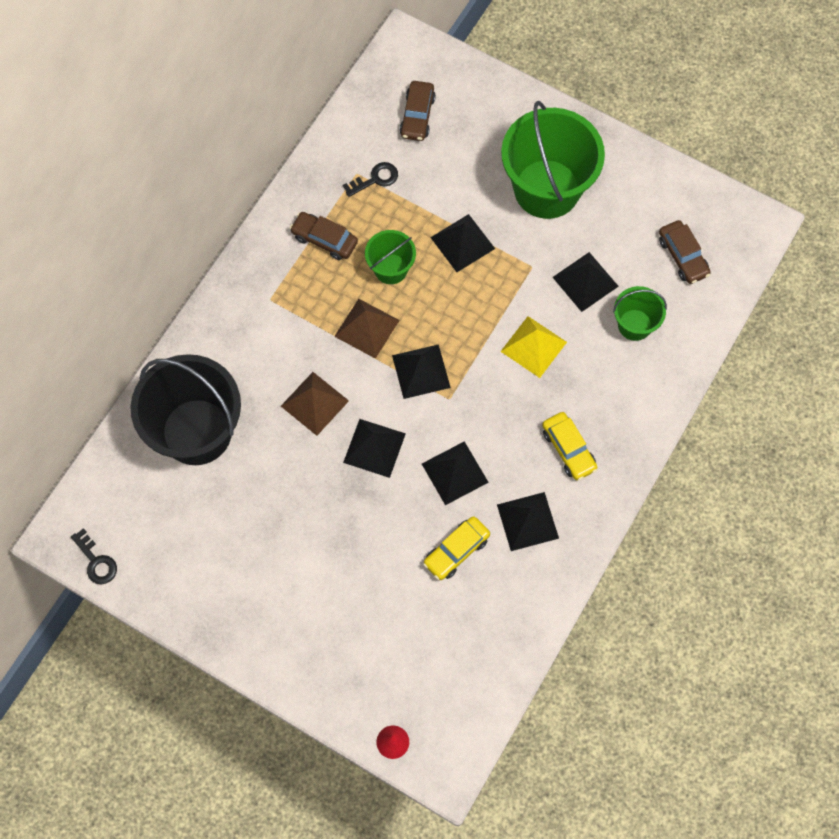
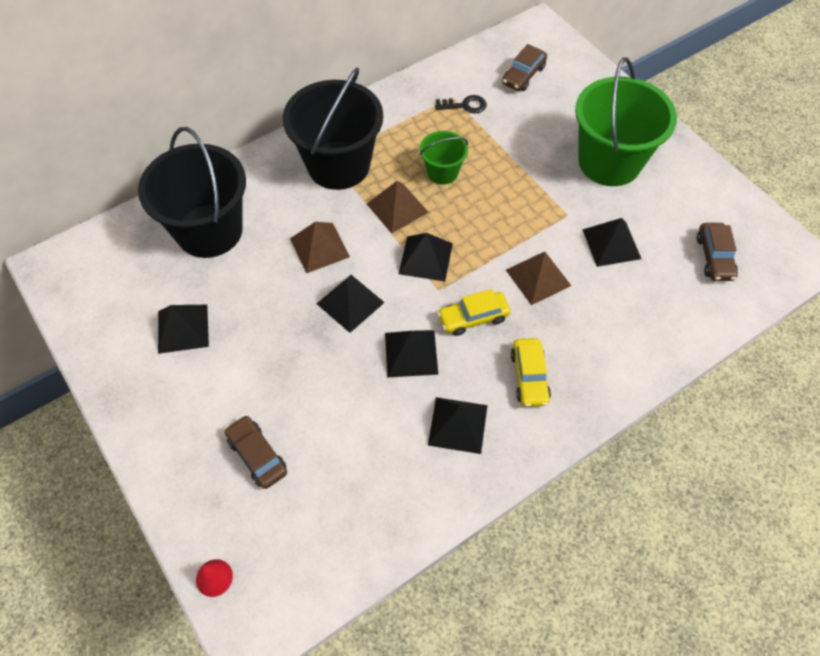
camera: 25 degrees right, 10 degrees down
black key [71,528,117,584] -> none
brown car [290,212,358,260] -> brown car moved to [225,415,287,489]
yellow car [423,516,490,580] -> yellow car moved to [437,289,511,336]
black pyramid [430,214,495,272] -> black pyramid moved to [158,305,209,354]
yellow pyramid [500,316,567,378] -> brown pyramid [506,252,571,305]
green bucket [613,286,667,341] -> none
none -> black bucket [283,68,383,190]

